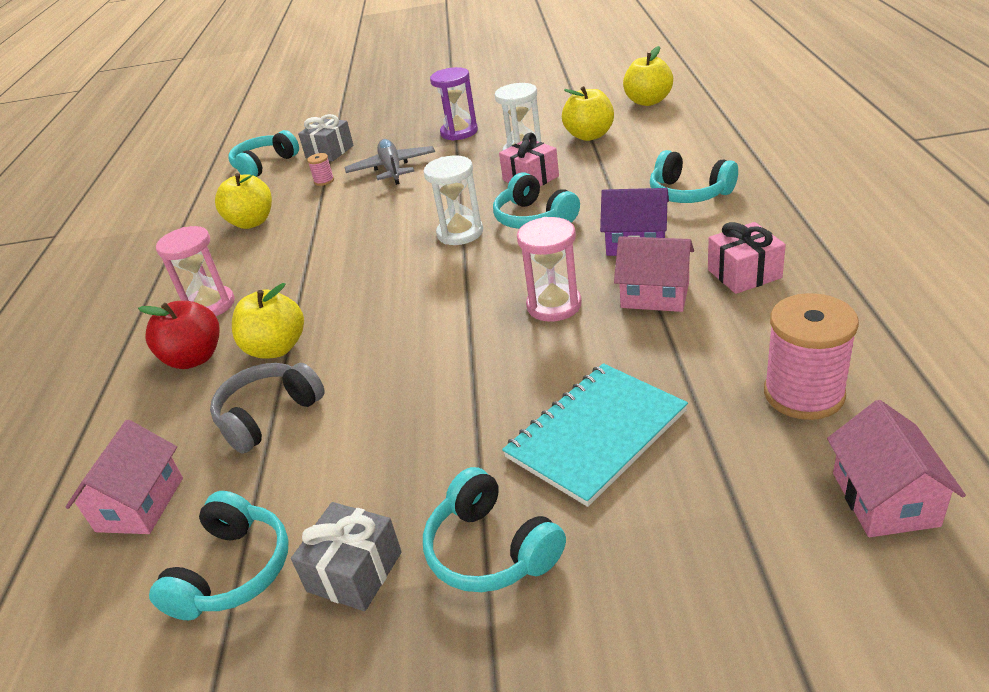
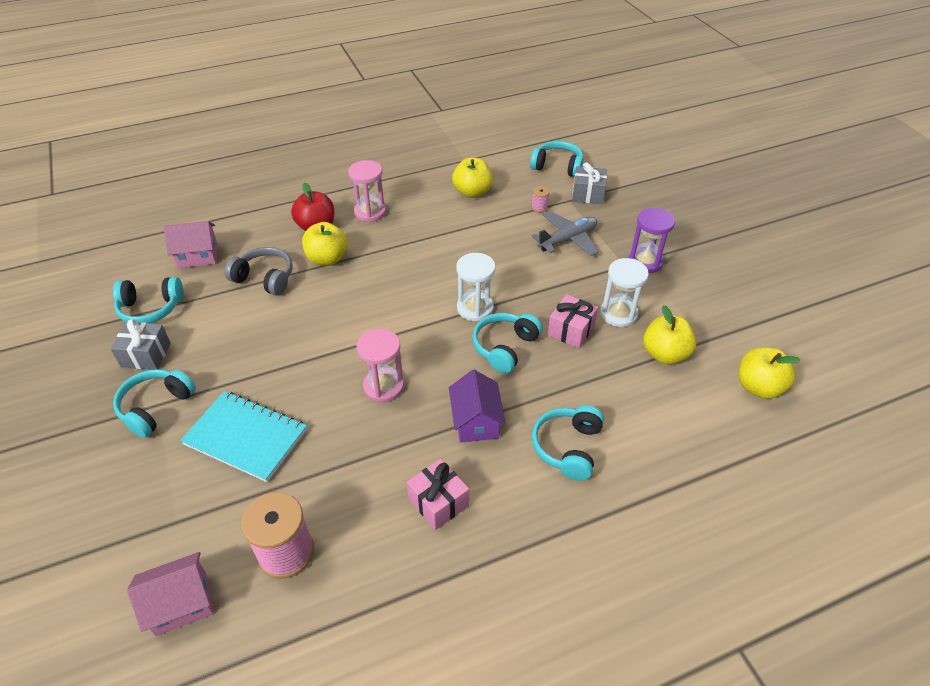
camera: 65 degrees right, 10 degrees up
pink house [614,236,694,312] -> none

